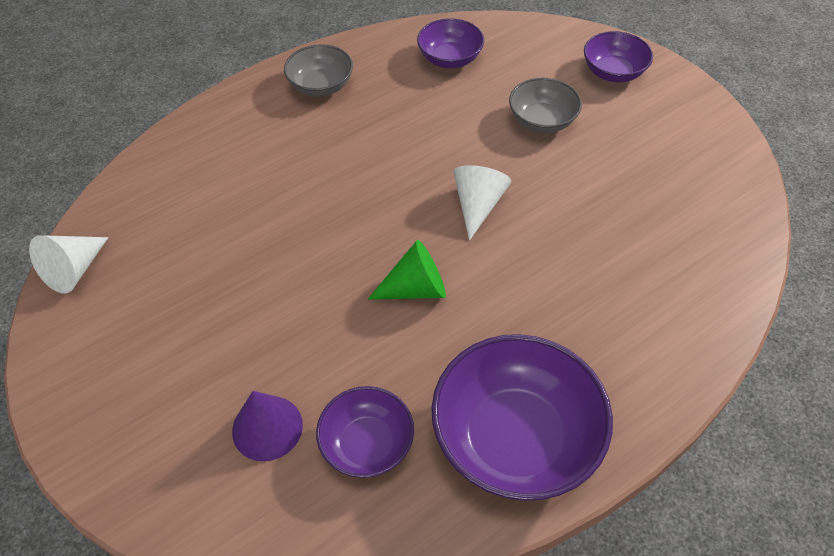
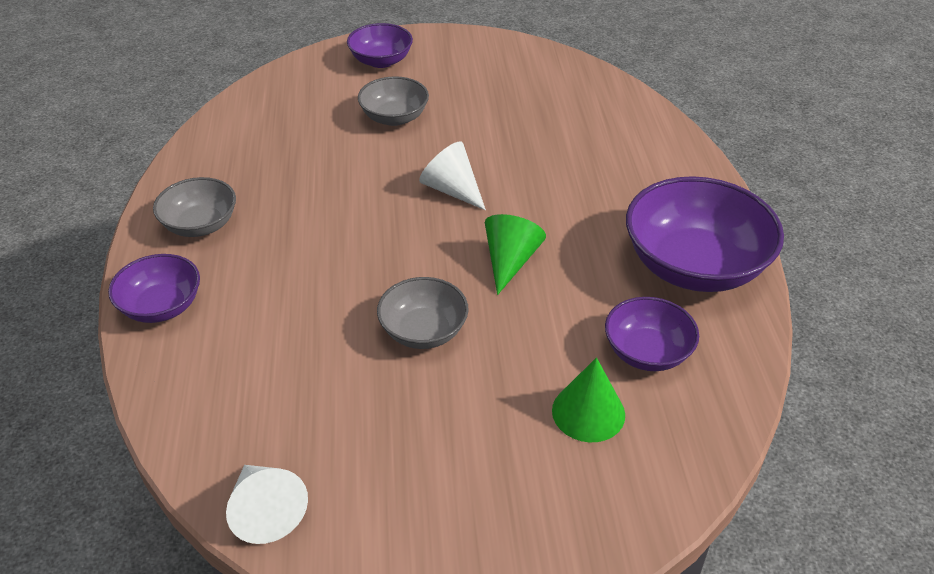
camera: 60 degrees left, 10 degrees down
purple cone [232,391,303,461] -> green cone [552,357,625,442]
purple bowl [417,18,484,68] -> purple bowl moved to [108,254,200,323]
none -> grey bowl [377,277,469,349]

